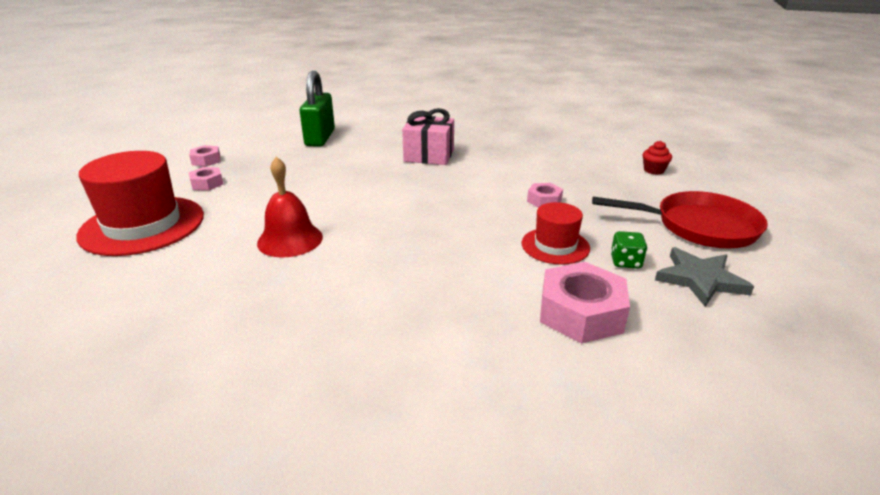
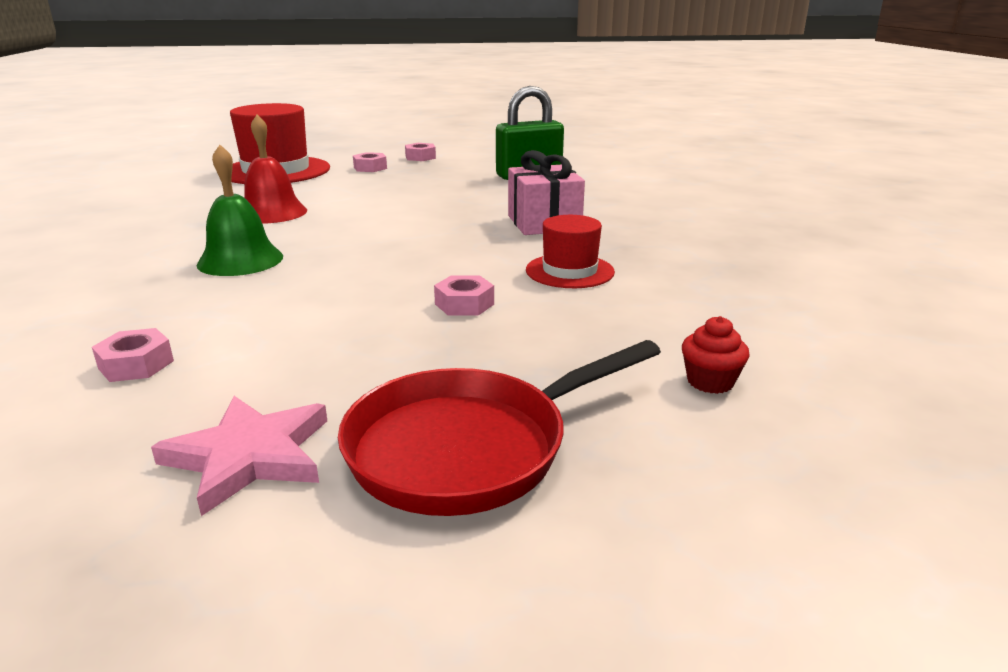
camera: 65 degrees right, 5 degrees down
red hat [522,202,590,265] -> red hat moved to [526,215,615,288]
pink nut [540,262,630,343] -> pink nut [92,328,174,382], size x0.53
red pan [592,191,768,248] -> red pan turned 75 degrees clockwise [338,340,661,516]
green dice [610,231,647,269] -> none
grey star [655,247,754,307] -> pink star [151,396,327,516]
none -> green bell [197,145,283,276]

